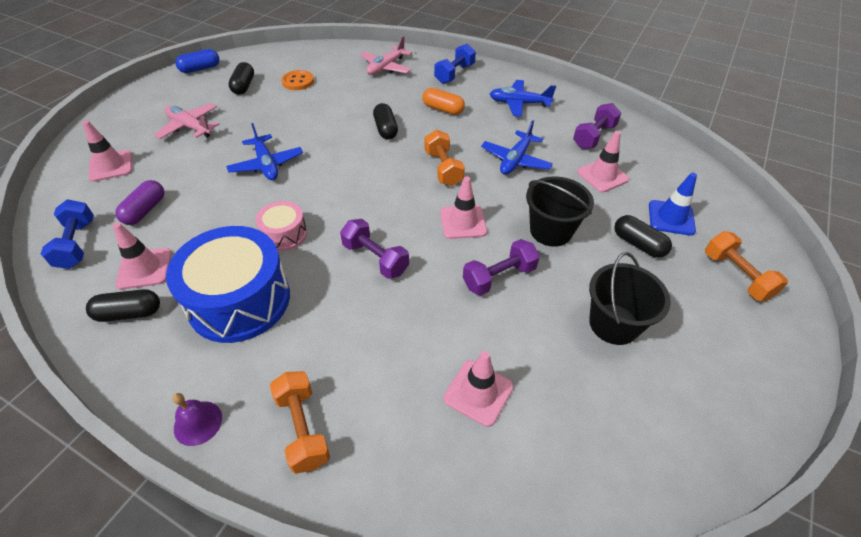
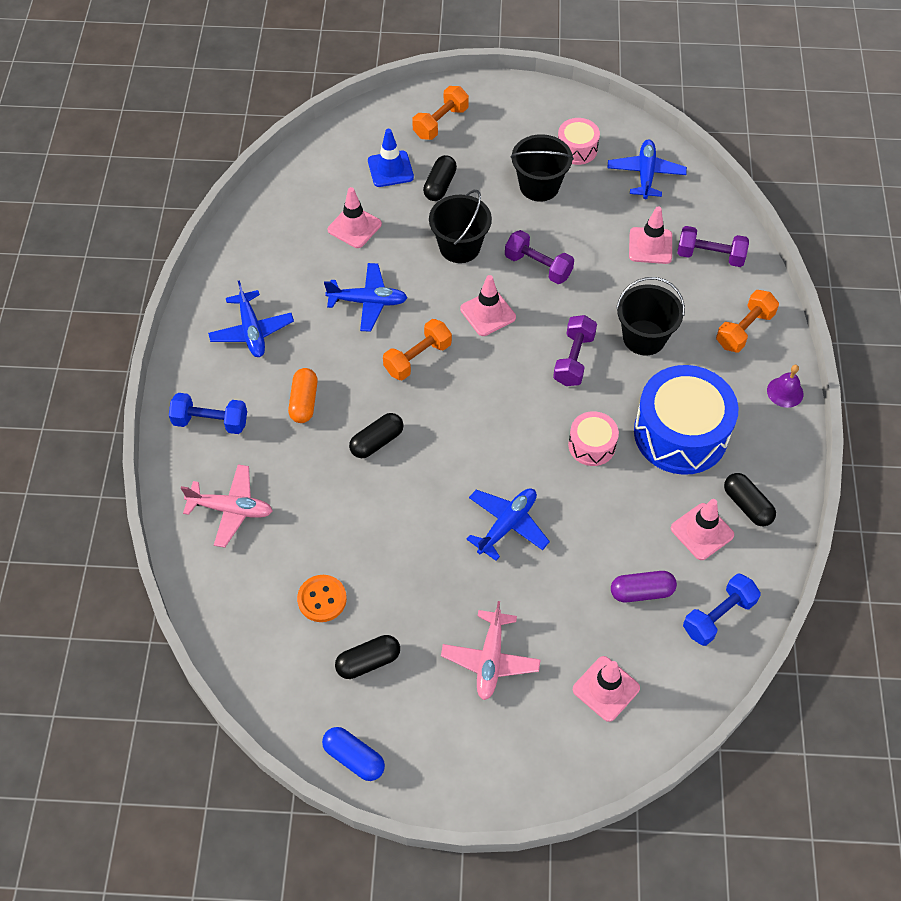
camera: 115 degrees left, 10 degrees up
purple dumbbell [573,103,621,149] -> purple dumbbell moved to [677,226,749,267]
none -> pink drum [558,118,600,165]
none -> blue plane [607,140,687,199]
none -> black bucket [616,277,685,356]

